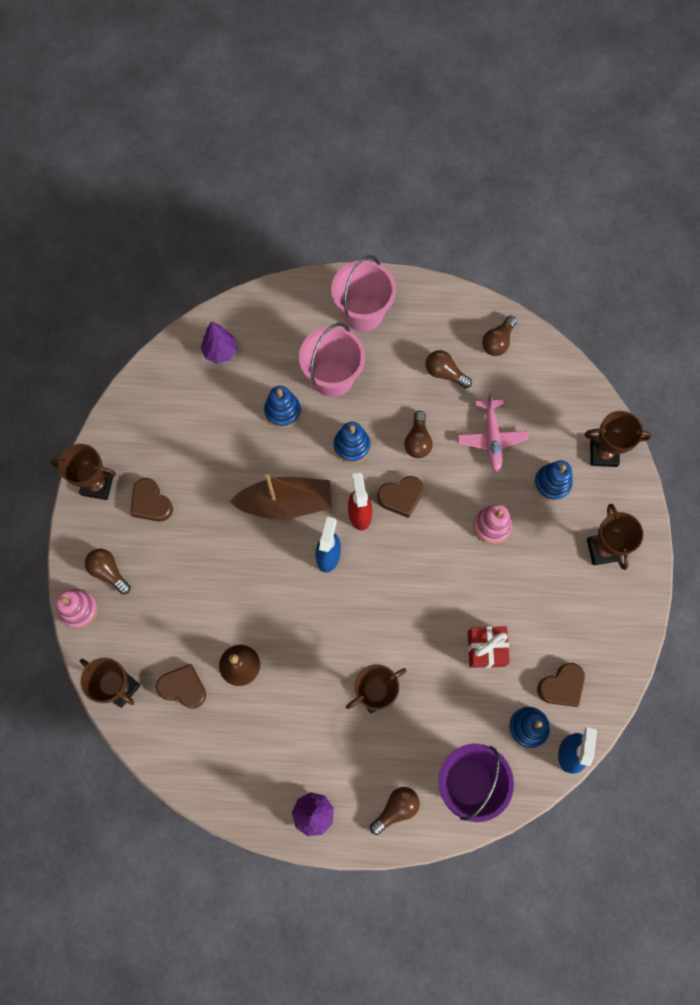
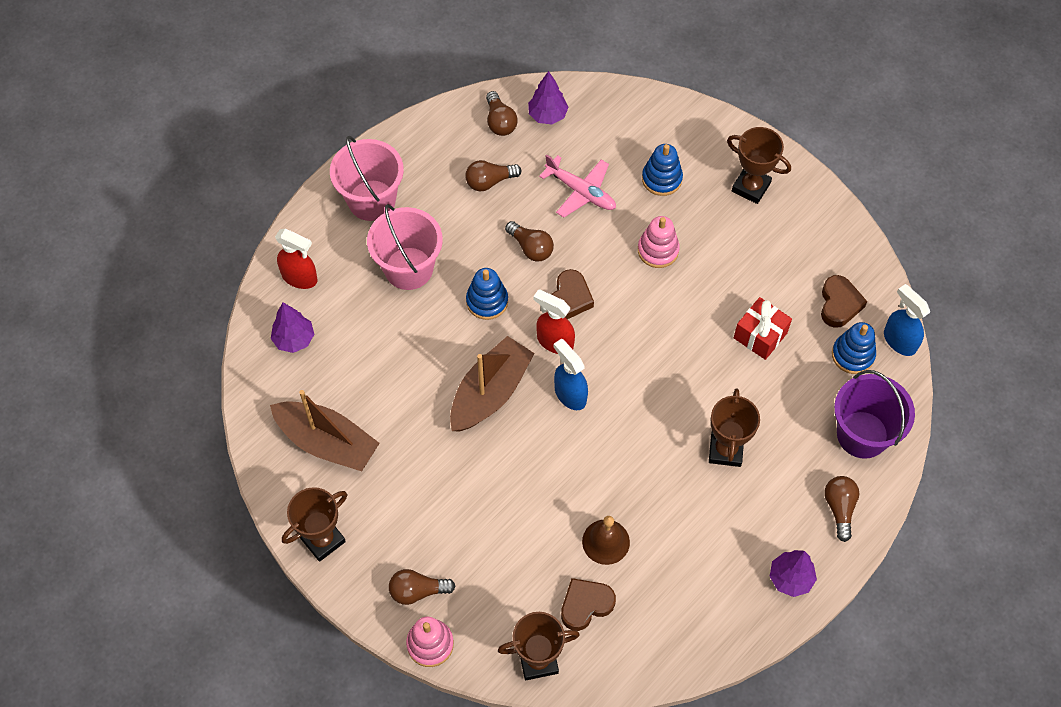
camera: 50 degrees left, 10 degrees down
brown heart [130,478,173,522] -> none
blue stacking toy [264,386,301,428] -> none
brown trophy [585,411,652,467] -> none
none -> brown boat [270,390,380,471]
none -> red spray bottle [275,228,317,289]
none -> purple tree [528,71,568,124]

